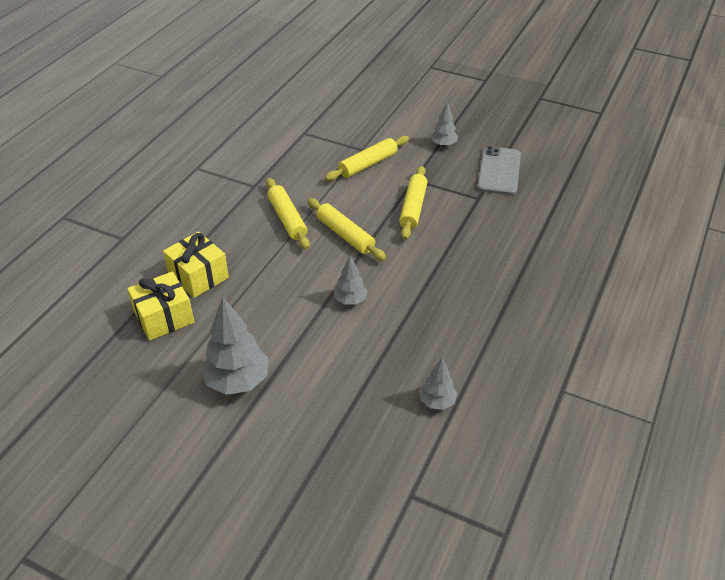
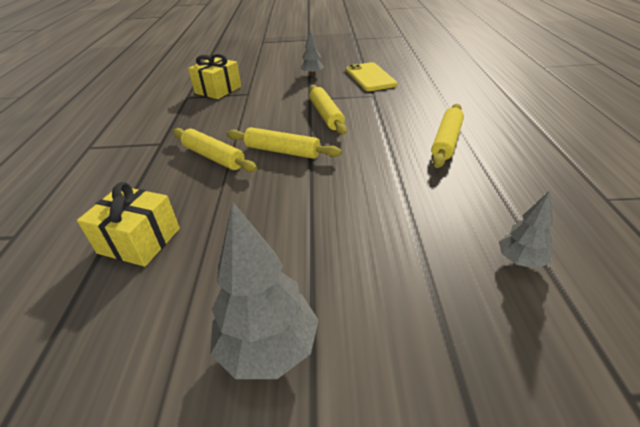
camera: 25 degrees left, 5 degrees down
yellow gift [127,271,194,341] -> yellow gift moved to [188,54,241,99]
yellow rolling pin [325,136,409,181] -> yellow rolling pin moved to [431,104,464,168]
grey tree [334,256,368,305] -> none
grey phone [477,146,521,195] -> yellow phone [346,62,397,91]

